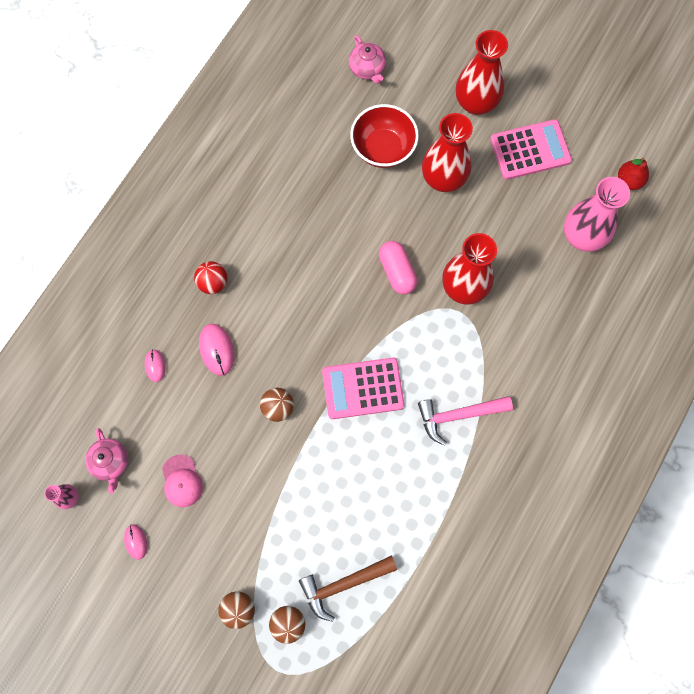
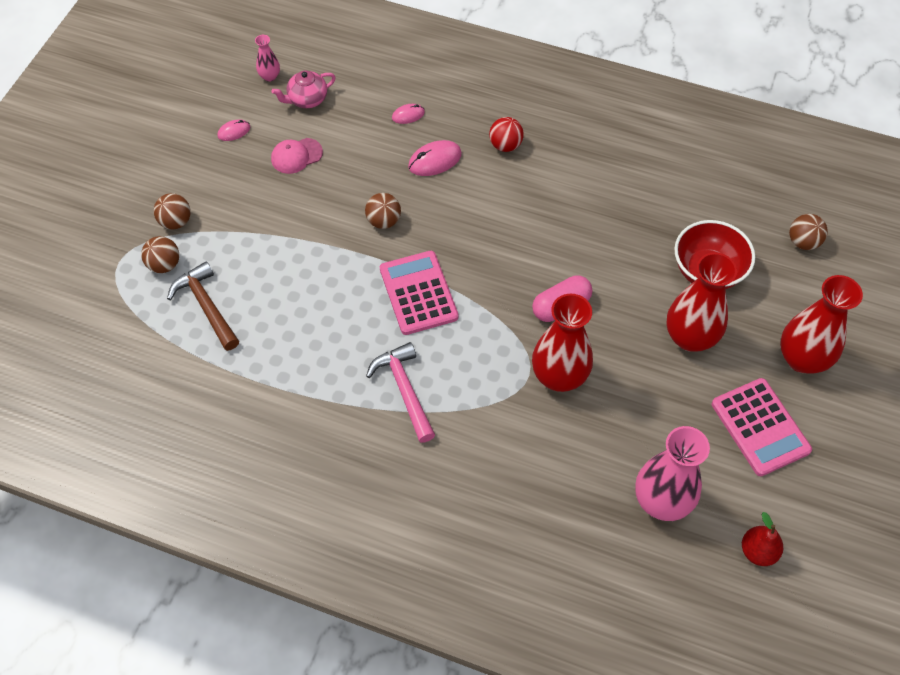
camera: 80 degrees right, 15 degrees down
pink teapot [349,35,386,84] -> brown ball [789,214,828,250]

